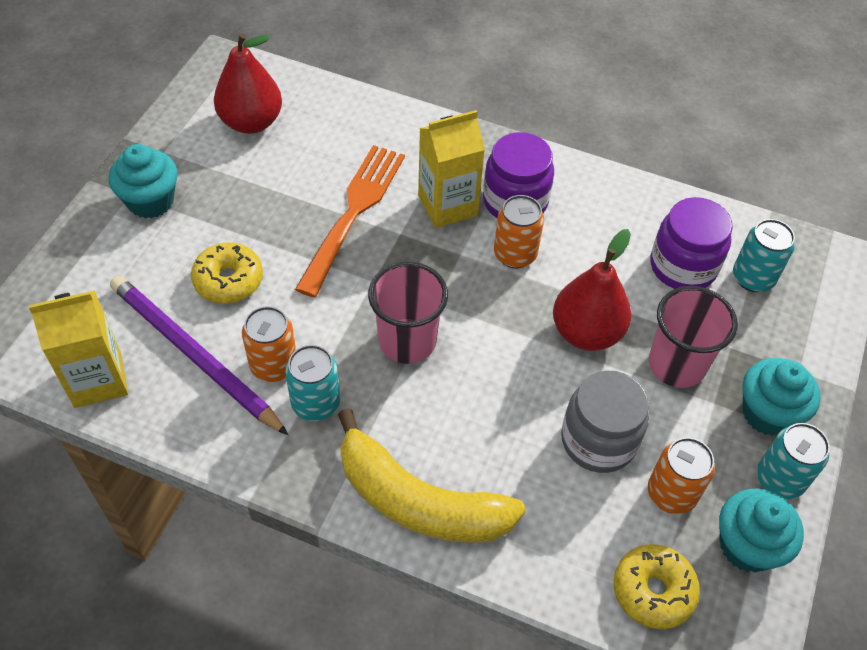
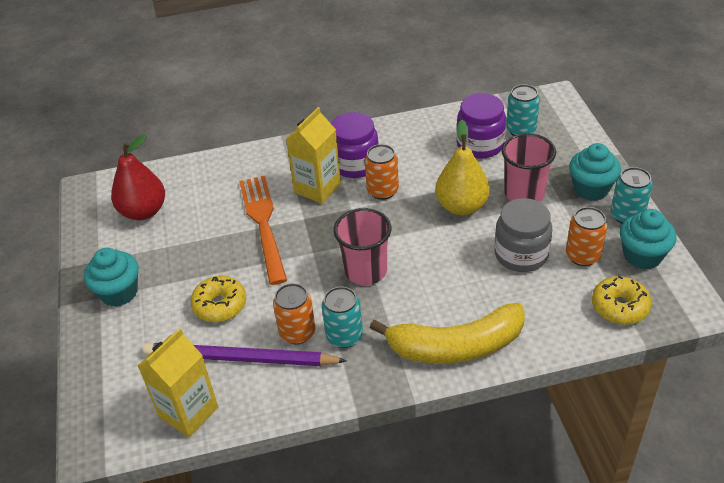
camera: 30 degrees left, 10 degrees down
red pear [553,229,631,351] -> yellow pear [435,120,490,215]

